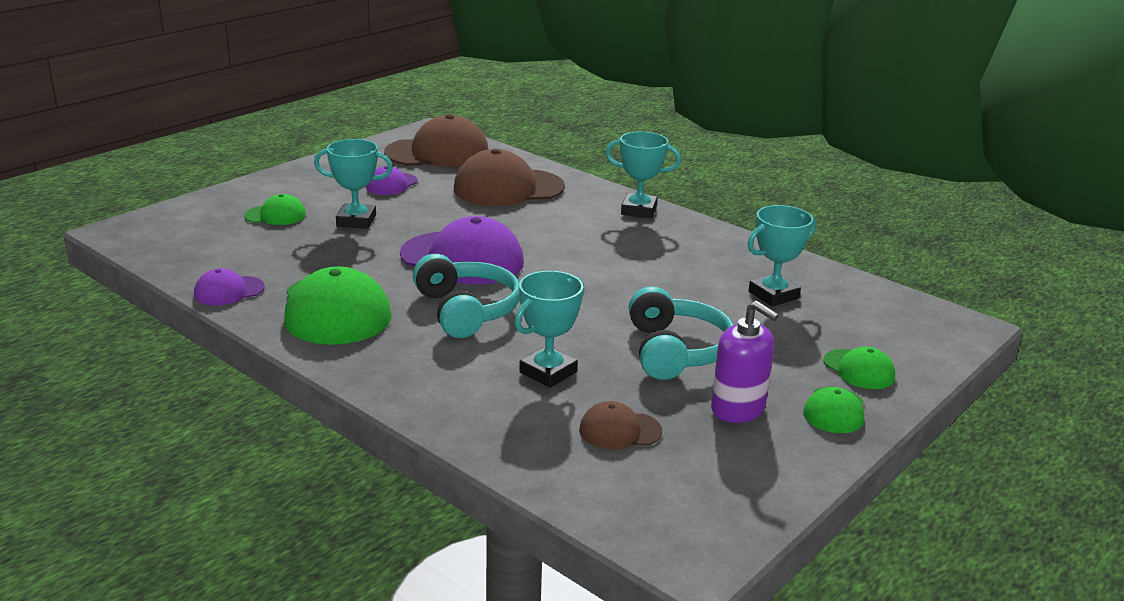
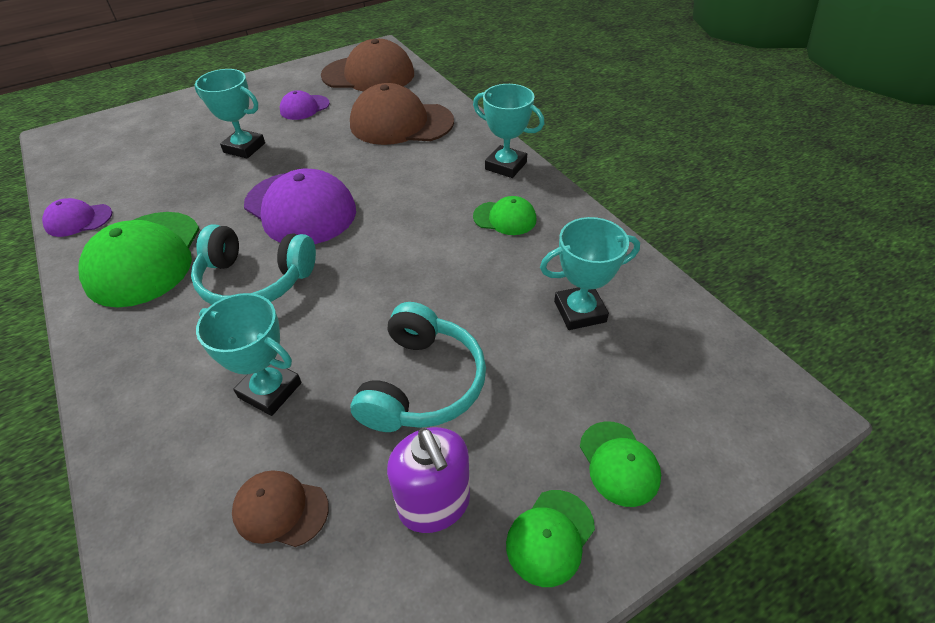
camera: 20 degrees right, 20 degrees up
green cap [244,194,306,225] -> green cap moved to [473,196,536,235]
turquoise headphones [413,254,520,338] -> turquoise headphones turned 105 degrees clockwise [191,224,316,305]
turquoise trophy [515,271,585,388] -> turquoise trophy turned 60 degrees clockwise [196,293,302,416]

